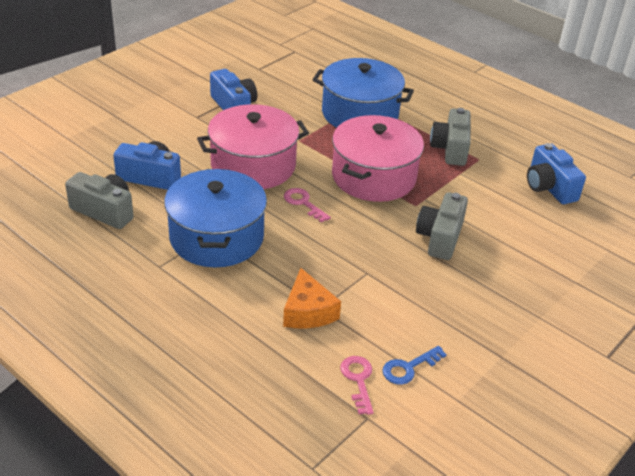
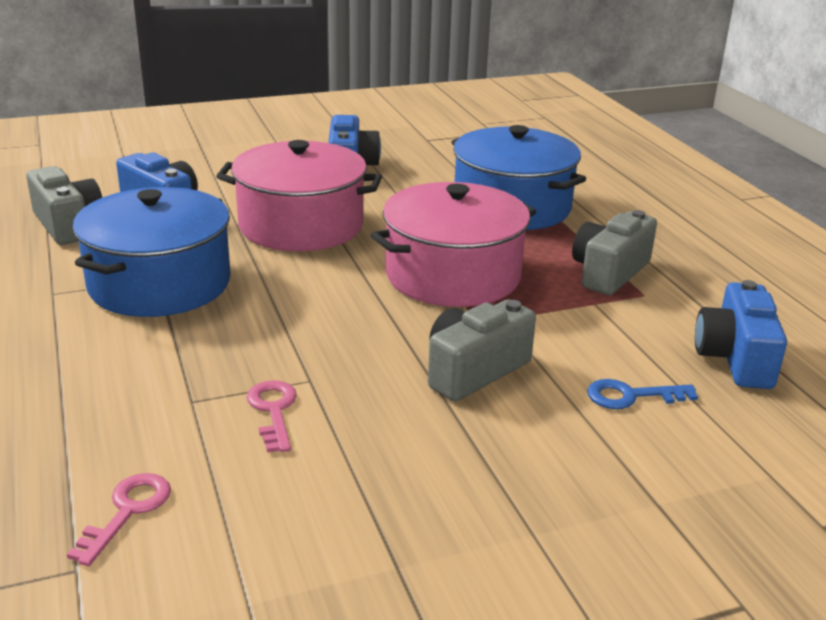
camera: 30 degrees right, 10 degrees down
orange cheese [283,268,341,328] -> none
pink key [284,188,331,223] -> pink key moved to [247,380,297,453]
blue key [382,346,447,385] -> blue key moved to [587,379,698,409]

